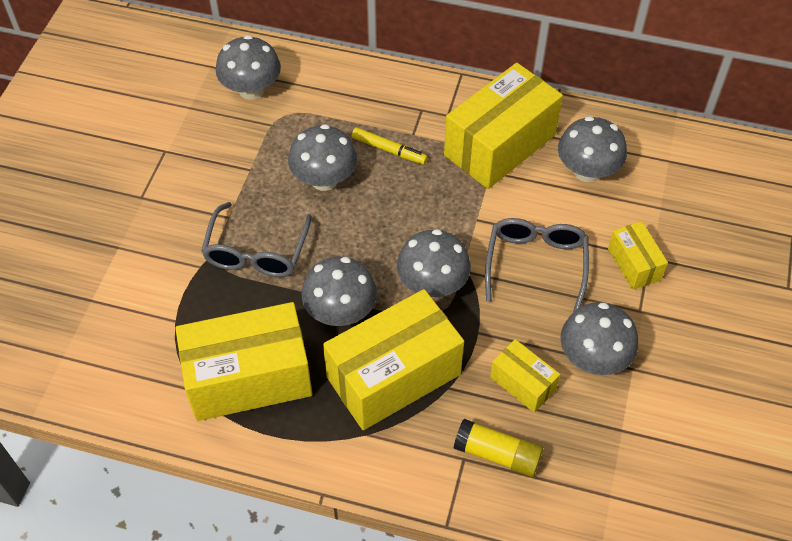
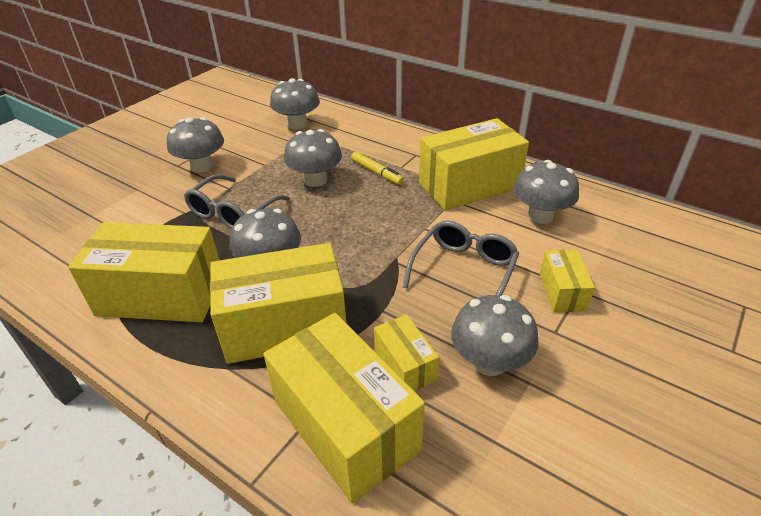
camera: 20 degrees right, 15 degrees down
grey mushroom [397,229,471,298] -> grey mushroom moved to [167,117,224,173]
yellow glue stick [454,419,543,477] -> yellow box [263,313,425,504]

